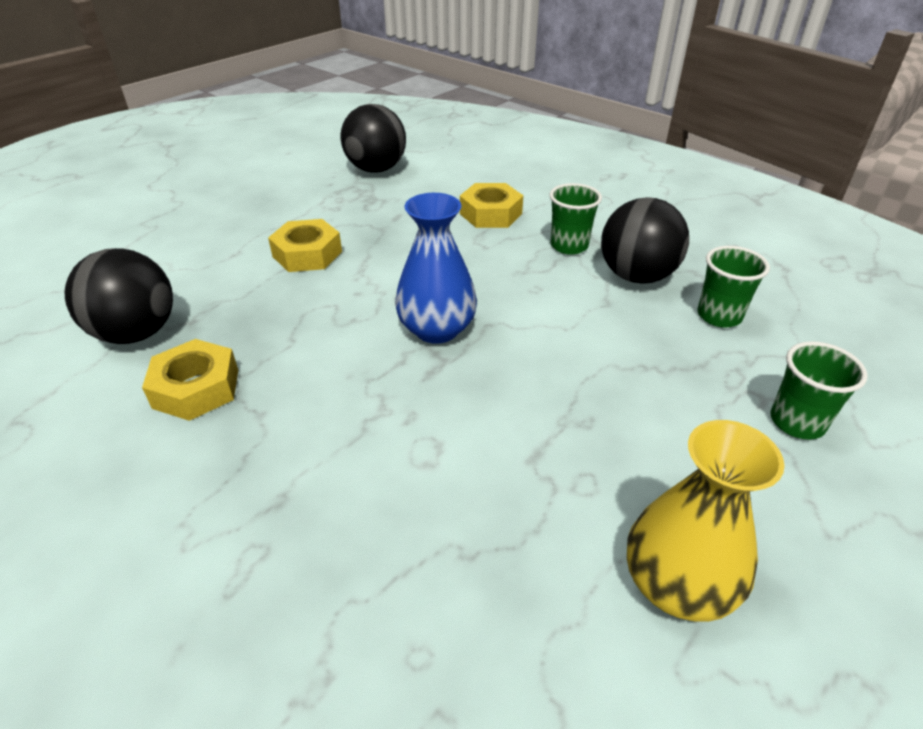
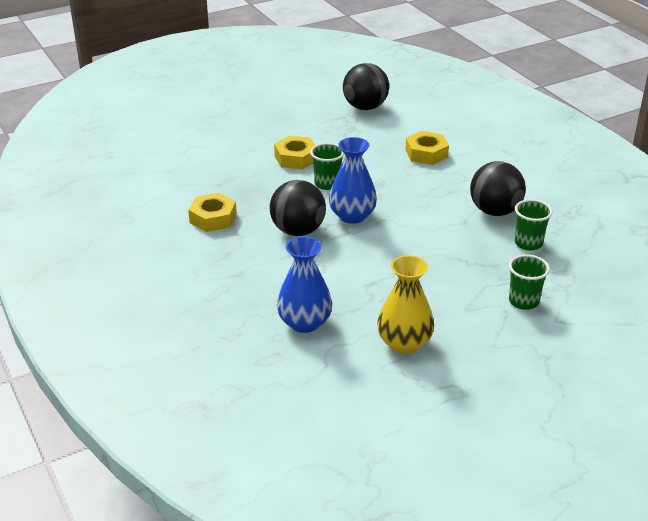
camera: 20 degrees right, 5 degrees down
black ball [65,248,173,344] -> black ball moved to [270,180,326,236]
green cup [550,183,602,255] -> green cup moved to [310,143,344,190]
none -> blue vase [277,236,332,333]

